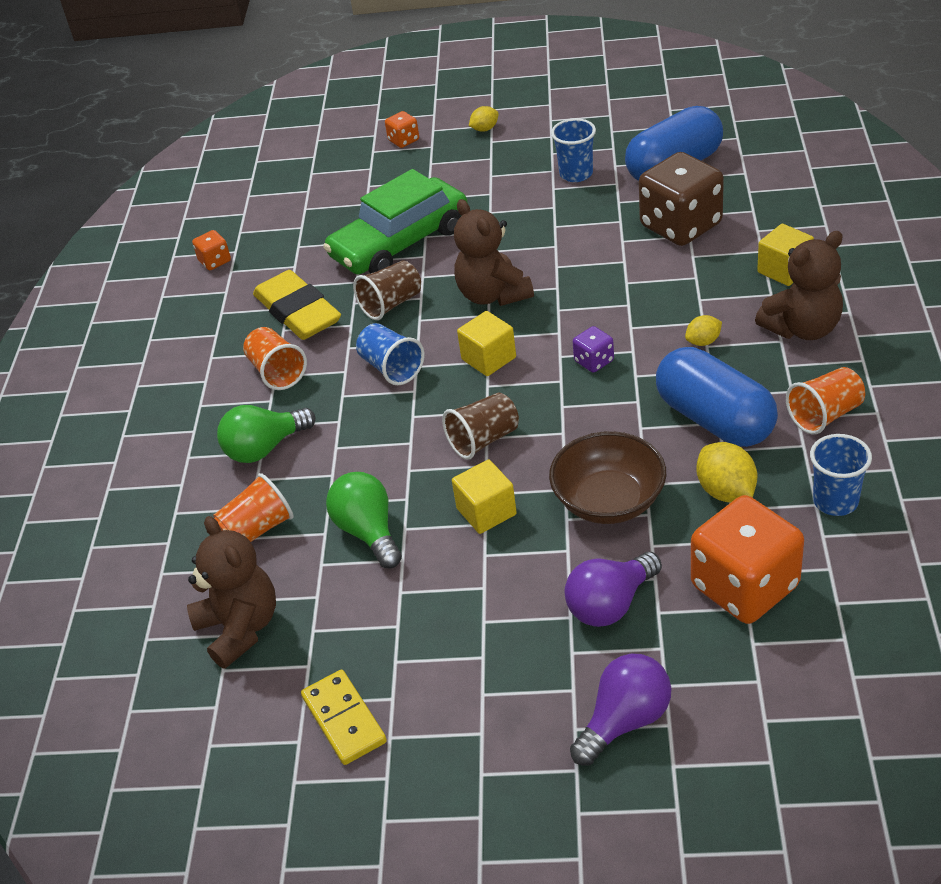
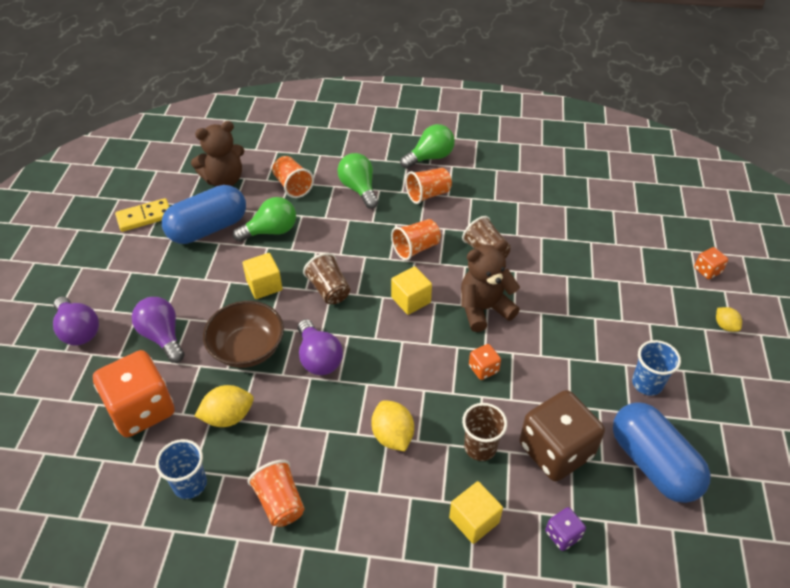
camera: 90 degrees right, 5 degrees up
orange dice [192,230,231,270] -> orange dice moved to [469,344,501,380]
yellow eraser [253,270,341,340] -> none
green car [323,169,468,275] -> none
blue cup [356,323,425,385] -> orange cup [391,219,441,261]
purple dice [573,326,614,373] -> purple dice moved to [545,507,586,551]
blue capsule [656,347,778,447] -> blue capsule moved to [162,185,246,244]
yellow lemon [685,315,722,346] -> yellow lemon [371,400,414,451], size x1.67
brown teddy bear [755,231,843,340] -> none
none -> purple light bulb [298,319,343,375]
none -> green light bulb [400,124,455,169]
none -> brown cup [462,403,507,461]

